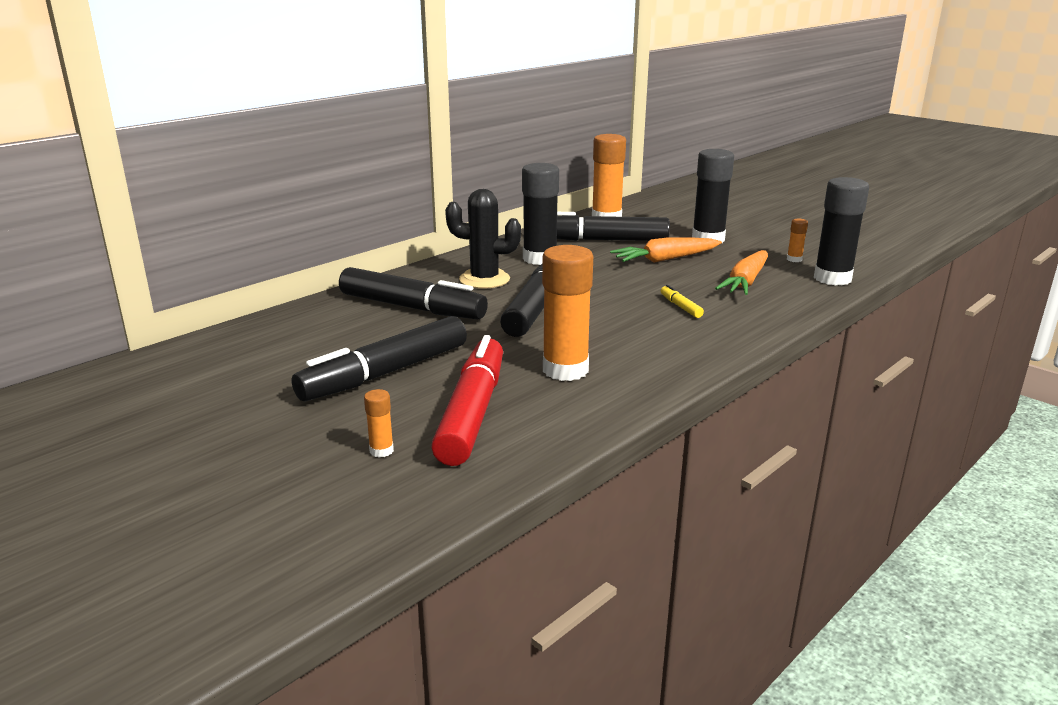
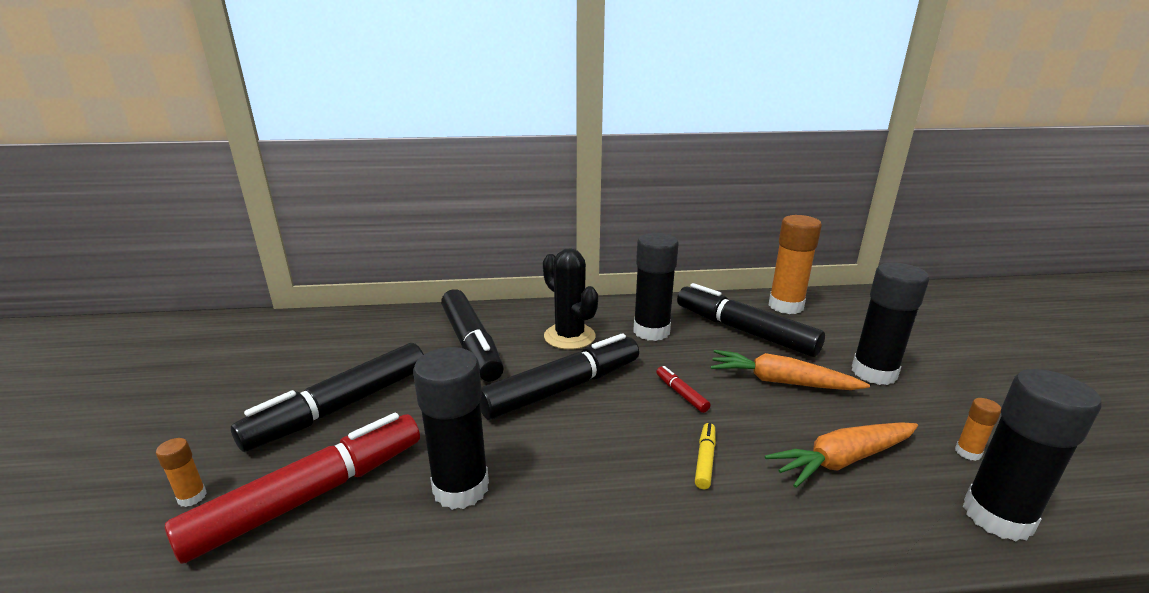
camera: 40 degrees right, 0 degrees up
black marker [292,316,467,401] -> black marker turned 45 degrees counterclockwise [231,343,424,452]
orange glue stick [542,245,593,381] -> black glue stick [413,347,489,510]
none -> red marker [656,366,710,413]

